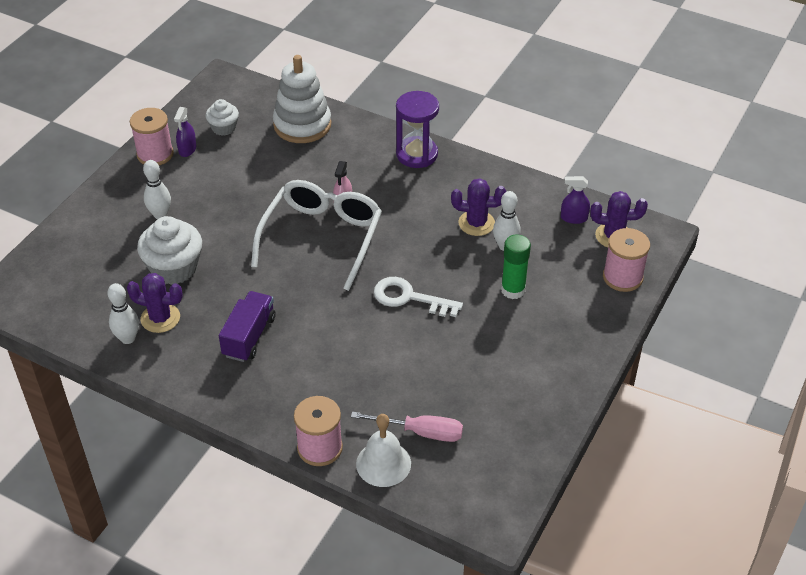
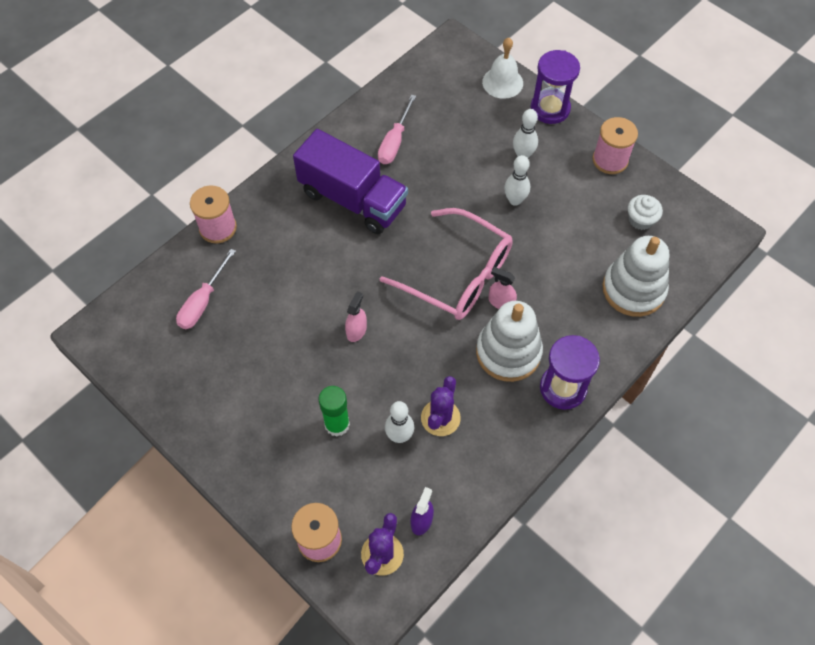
camera: 105 degrees right, 15 degrees up
white bowling pin [107,283,139,344] -> white bowling pin moved to [504,155,530,206]
purple cactus [127,273,183,333] -> pink screwdriver [378,95,416,164]
white cupcake [137,216,202,285] -> none
purple spray bottle [174,107,196,157] -> none
purple truck [219,291,276,362] -> purple truck [293,129,408,234], size x1.68
white glasses [251,180,382,291] -> pink glasses [380,208,513,320]
white bell [356,414,411,487] -> white bell moved to [482,37,523,99]
white key [374,277,463,317] -> pink spray bottle [345,291,367,342]
none -> white stacking toy [476,301,543,382]
none -> purple hourglass [531,50,580,124]

